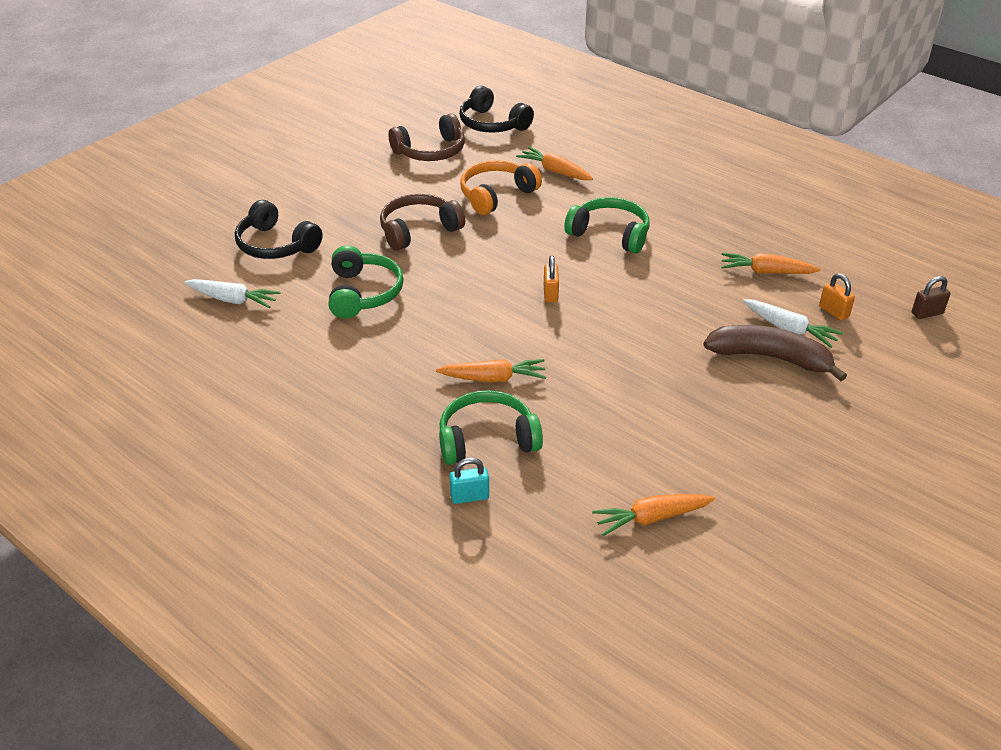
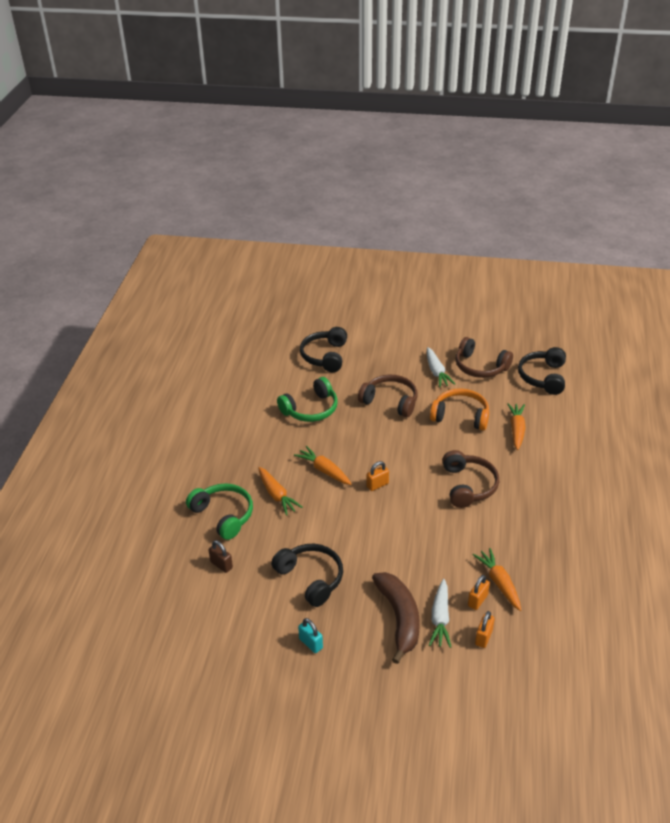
camera: 60 degrees right, 0 degrees up
white carrot [184,279,281,308] -> white carrot moved to [427,347,455,387]
turquoise padlock [449,458,489,504] -> turquoise padlock moved to [298,618,323,653]
green headphones [564,197,649,254] -> brown headphones [443,450,499,508]
orange carrot [592,494,715,536] -> orange carrot moved to [294,446,351,485]
brown padlock [912,276,950,319] -> brown padlock moved to [209,540,233,573]
none -> black headphones [271,544,343,607]
none -> orange padlock [468,575,490,610]

